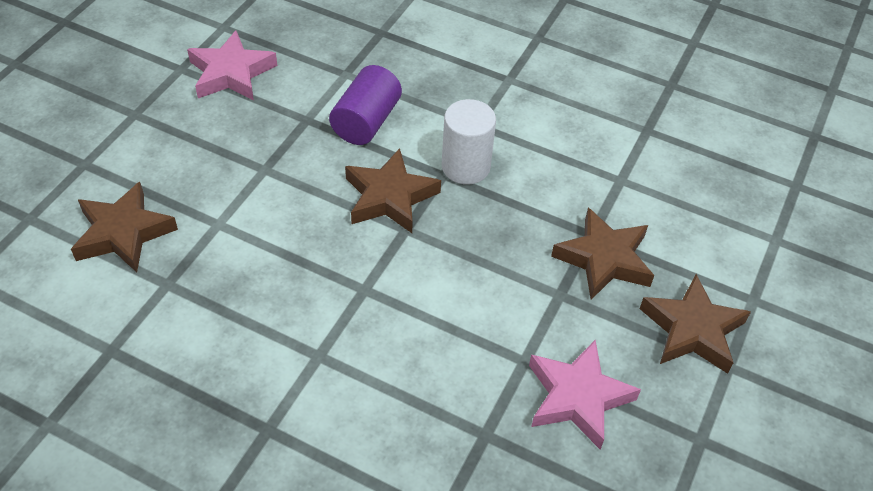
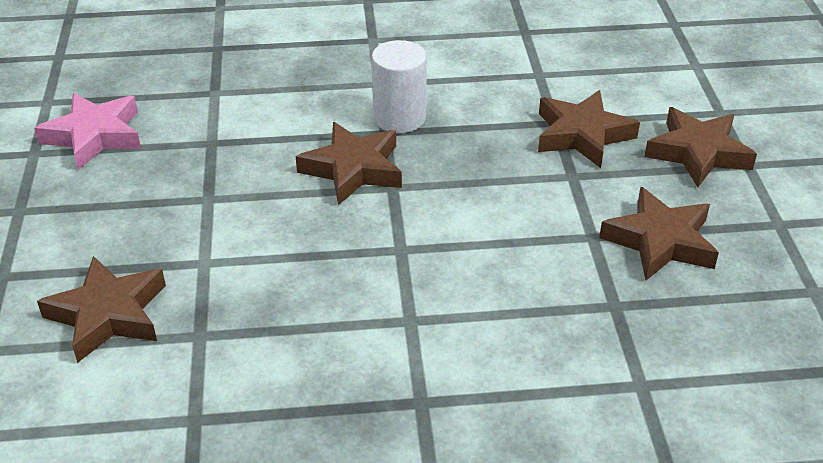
camera: 30 degrees left, 10 degrees down
purple cylinder [329,65,402,145] -> none
pink star [529,339,641,450] -> brown star [599,187,719,280]

